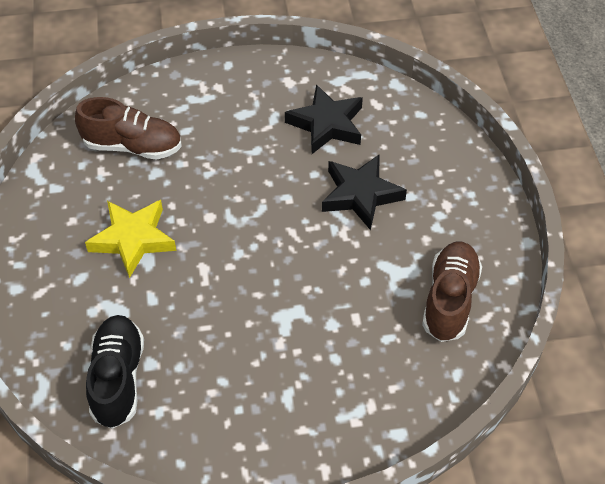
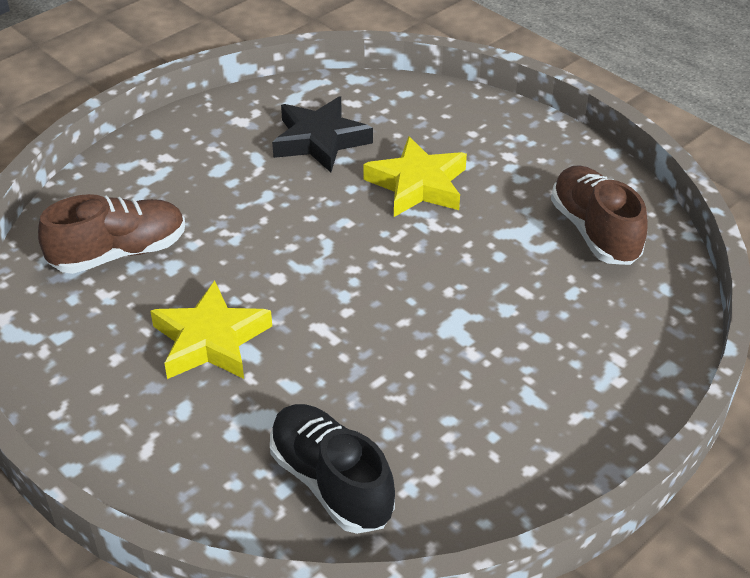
camera: 35 degrees left, 10 degrees down
black star [322,154,407,230] -> yellow star [363,136,467,217]

